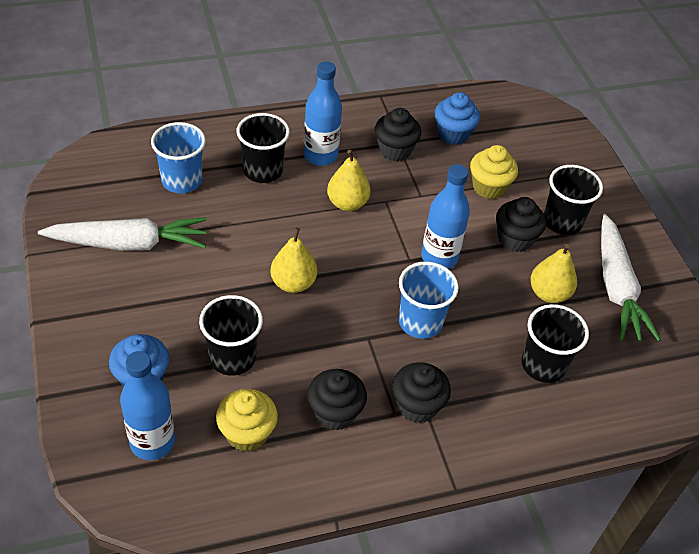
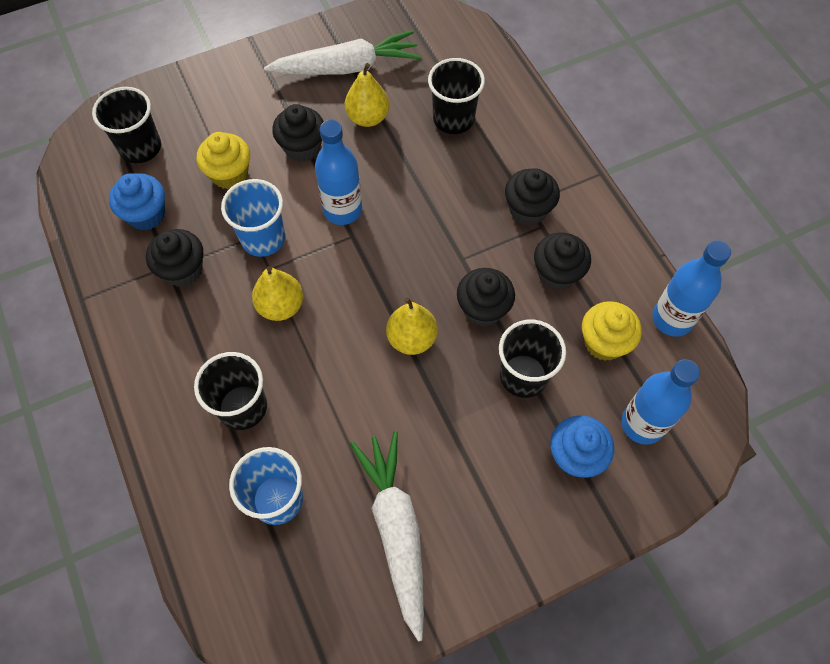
camera: 95 degrees left, 15 degrees up
blue bottle [304,61,342,166] -> blue bottle moved to [652,240,731,337]
blue cup [399,262,459,339] -> blue cup moved to [221,179,285,257]
black cup [544,165,603,235] -> black cup moved to [92,87,161,163]
none -> black cupcake [457,268,515,326]

